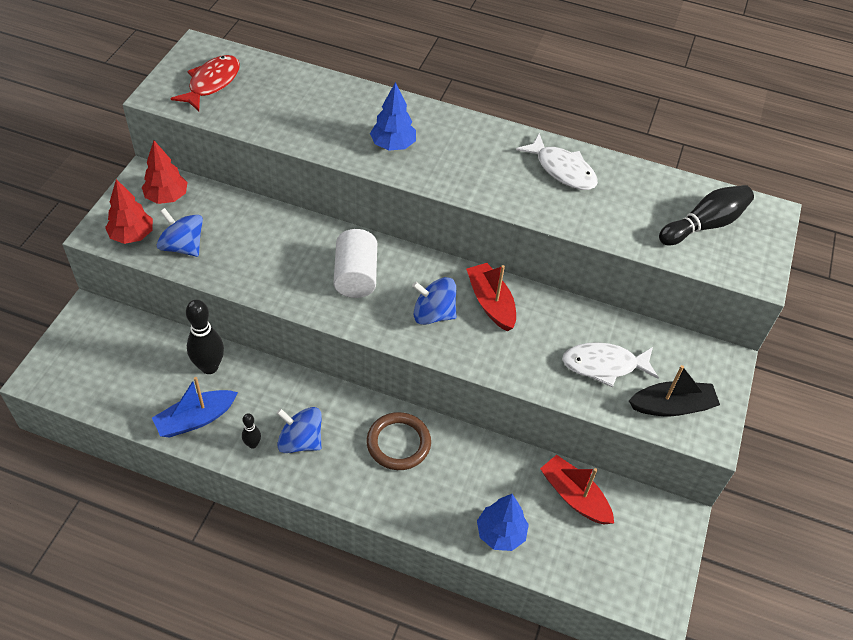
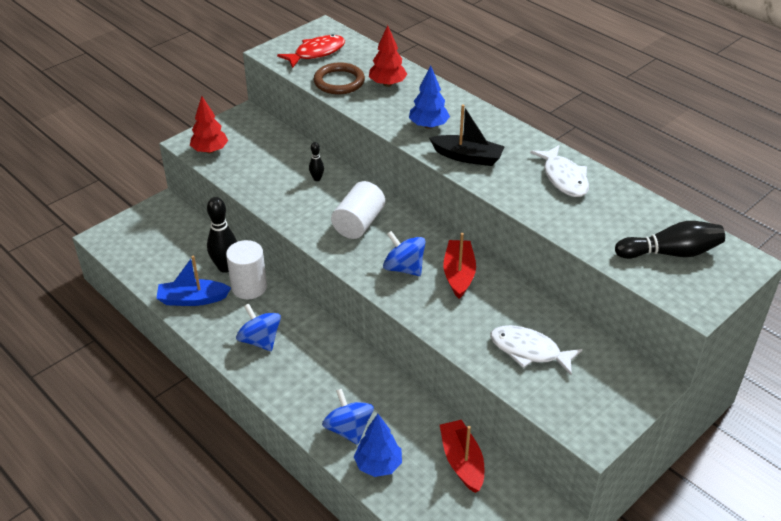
camera: 30 degrees right, 10 degrees down
red tree [142,141,188,204] -> red tree moved to [369,25,408,87]
blue spinning top [157,208,203,257] -> blue spinning top moved to [322,389,374,445]
black bowling pin [242,413,261,449] -> black bowling pin moved to [309,142,324,181]
brown ring [366,412,431,470] -> brown ring moved to [314,62,365,94]
black boat [629,365,720,416] -> black boat moved to [429,104,505,166]
none -> white cylinder [226,240,267,299]

